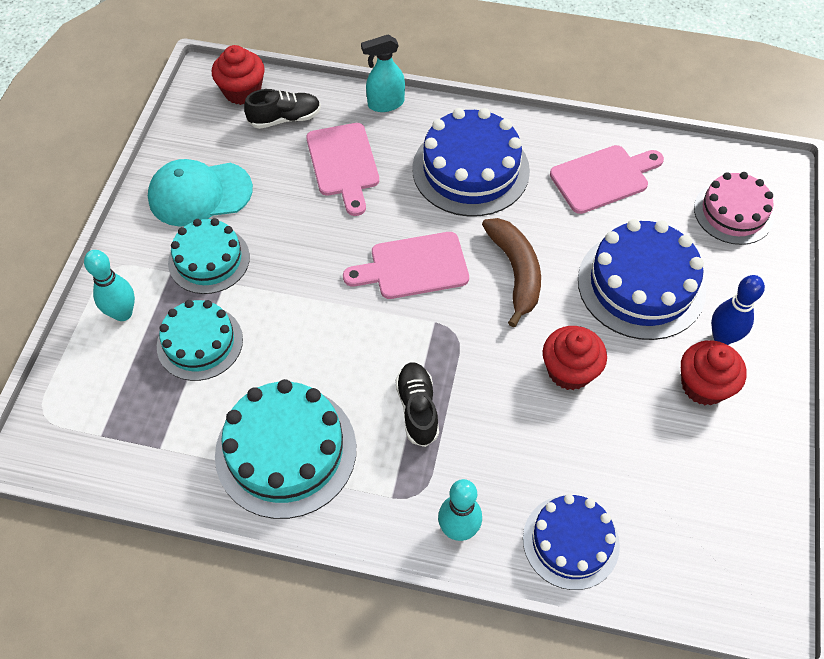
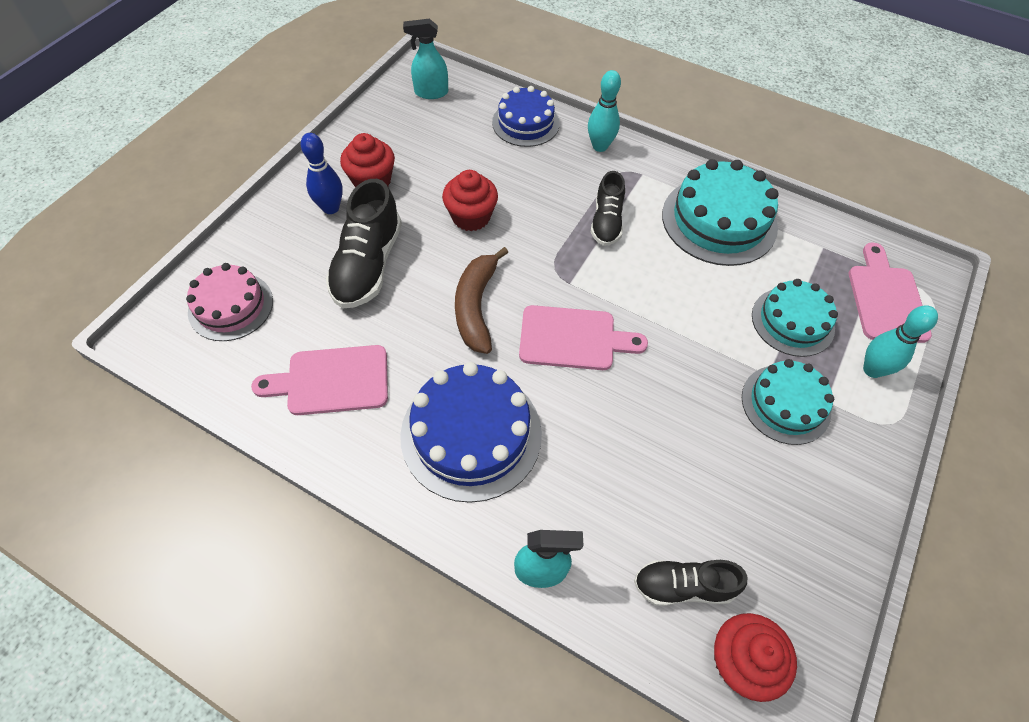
camera: 165 degrees left, 0 degrees up
turquoise cap [148,159,253,227] -> none
pink cutting board [306,123,379,216] -> pink cutting board moved to [849,242,932,343]
blue cake [578,219,706,340] -> black shoe [326,179,402,308]
none -> turquoise spray bottle [403,18,448,99]

